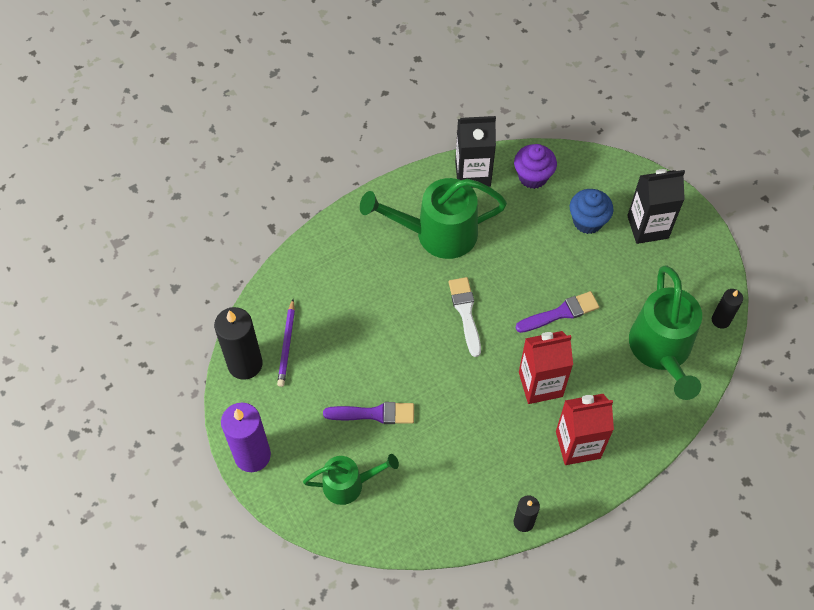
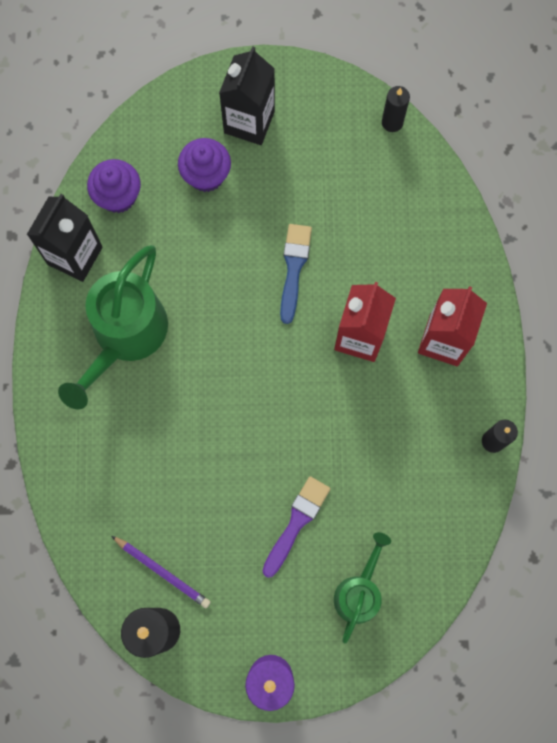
camera: 60 degrees left, 15 degrees up
white brush [449,277,481,357] -> none
purple brush [516,291,599,333] -> blue brush [280,224,312,324]
blue cupcake [570,189,613,234] -> purple cupcake [178,138,231,192]
green watering can [629,265,702,400] -> none

